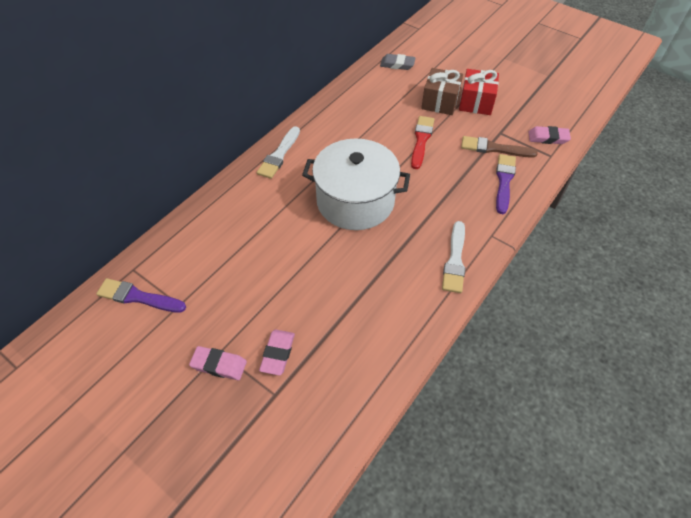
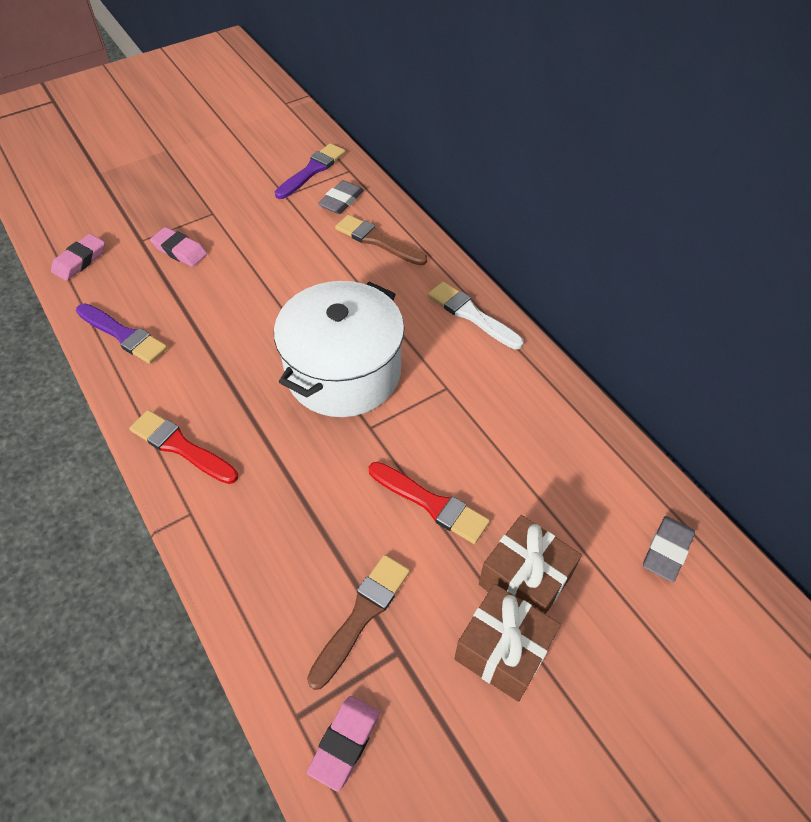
camera: 110 degrees right, 0 degrees up
pink eraser [189,346,247,380] -> pink eraser moved to [51,234,105,281]
white brush [442,221,465,293] -> red brush [129,410,238,484]
red gift [459,69,499,115] -> brown gift [454,584,561,702]
purple brush [496,154,516,214] -> purple brush moved to [76,303,167,364]
none -> grey eraser [318,180,364,214]
none -> brown brush [335,215,427,266]

